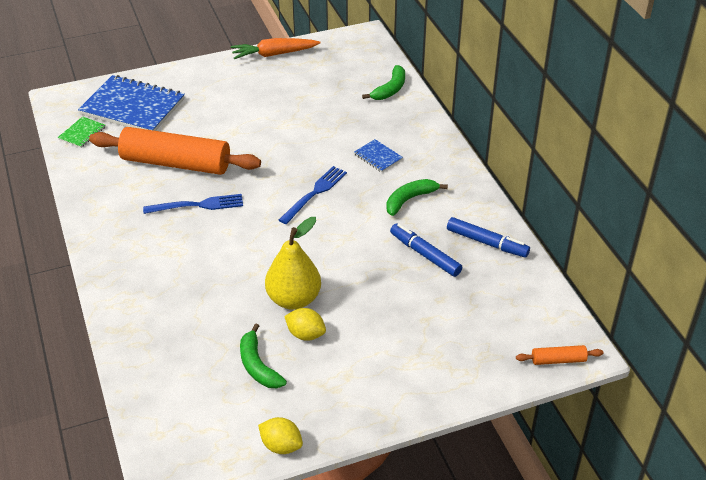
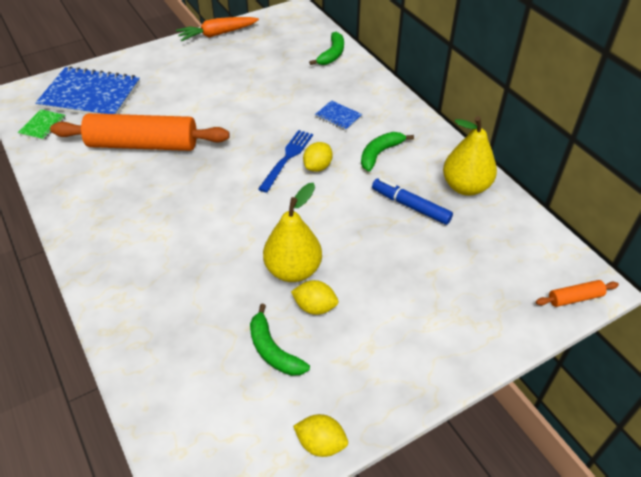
camera: 10 degrees left, 5 degrees up
blue fork [143,194,243,214] -> none
blue marker [447,217,530,257] -> yellow pear [443,116,497,196]
none -> yellow lemon [303,142,333,172]

